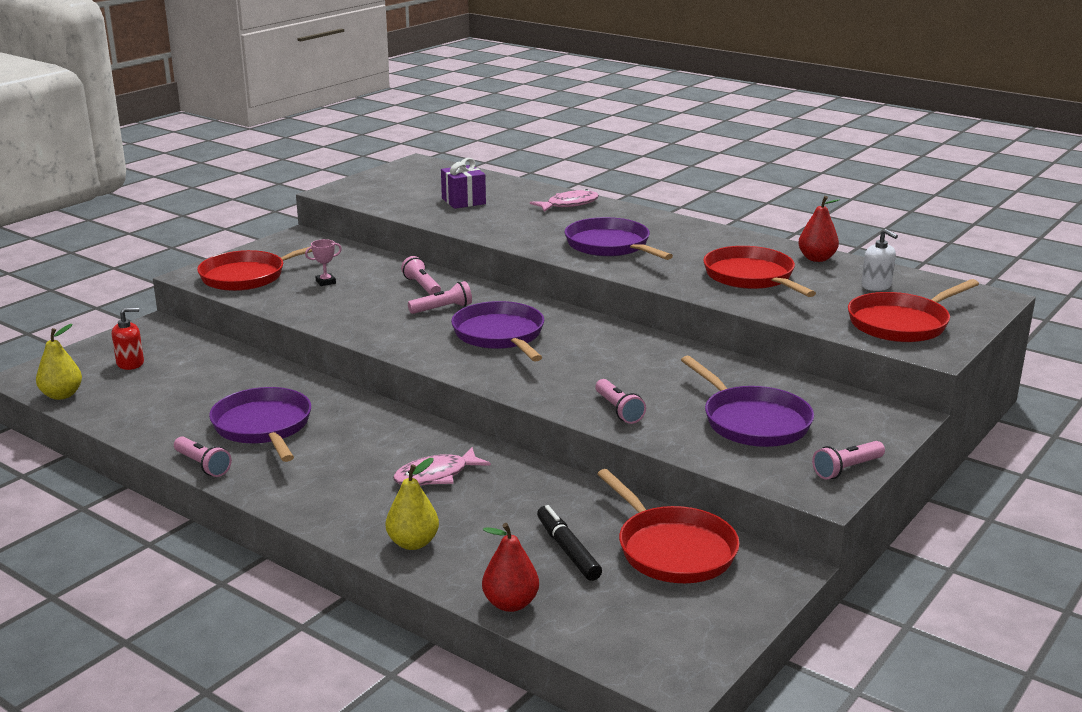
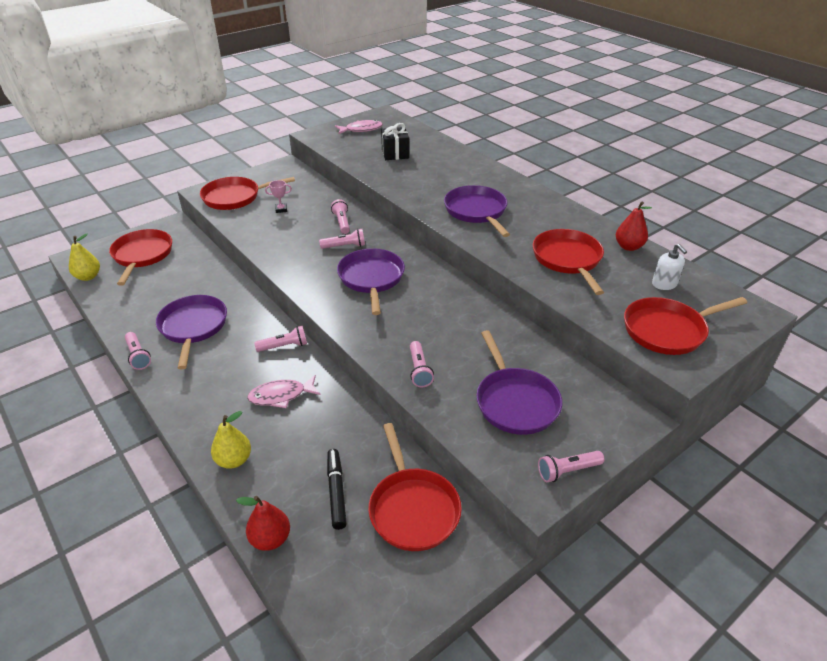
camera: 15 degrees right, 15 degrees up
red soap dispenser [112,307,144,370] -> red pan [109,229,172,286]
purple gift [441,158,486,209] -> black gift [381,123,409,160]
pink fish [530,189,599,212] -> pink fish moved to [335,120,383,134]
none -> pink flashlight [254,326,307,352]

